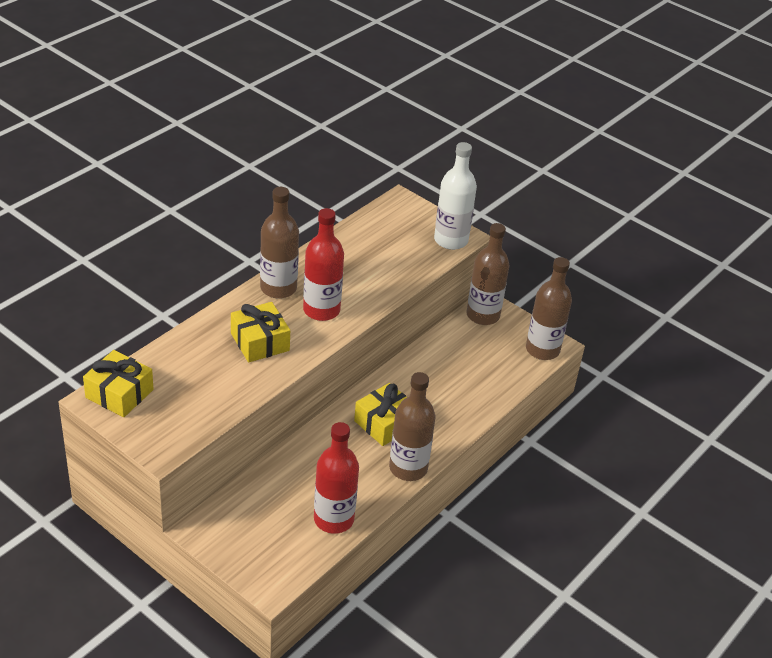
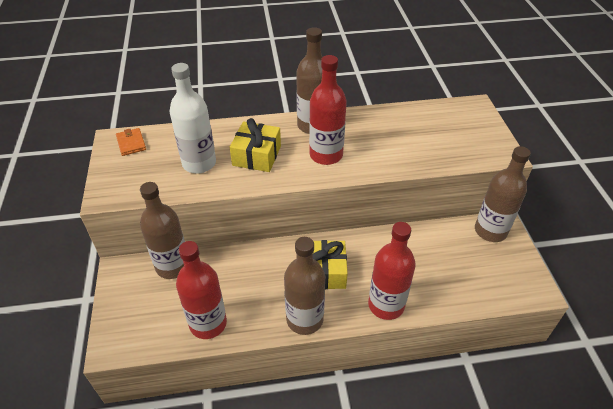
camera: 45 degrees right, 5 degrees up
yellow gift [83,350,154,417] -> orange wallet [116,128,146,156]
white bottle [434,142,477,250] -> white bottle moved to [170,63,216,173]
brown bottle [526,257,572,360] -> brown bottle moved to [140,182,185,279]
none -> red bottle [368,222,416,320]

